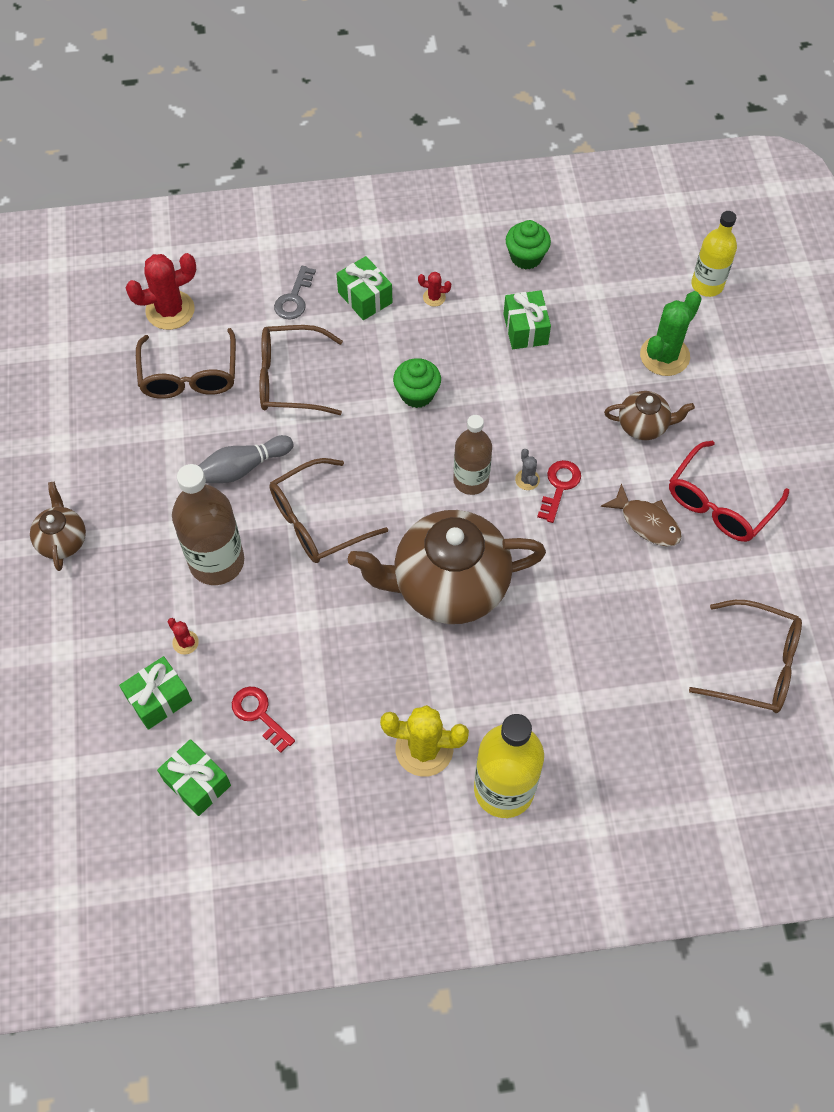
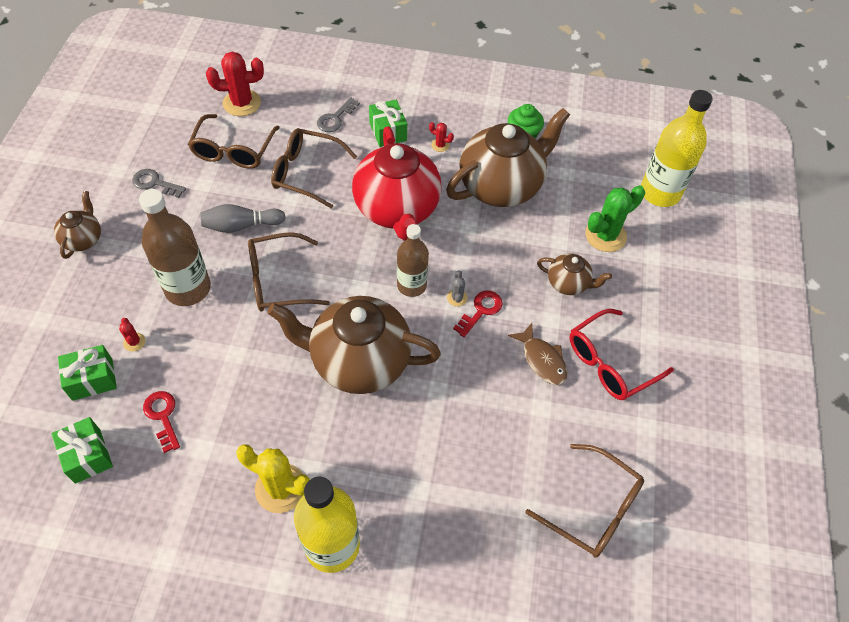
camera: 15 degrees right, 5 degrees down
green cupcake [393,358,441,408] -> red teapot [352,126,442,241]
green gift [504,290,551,349] -> brown teapot [446,108,570,207]
yellow bottle [691,211,737,297] -> yellow bottle [641,90,713,207], size x1.52
none -> grey key [132,169,186,198]

